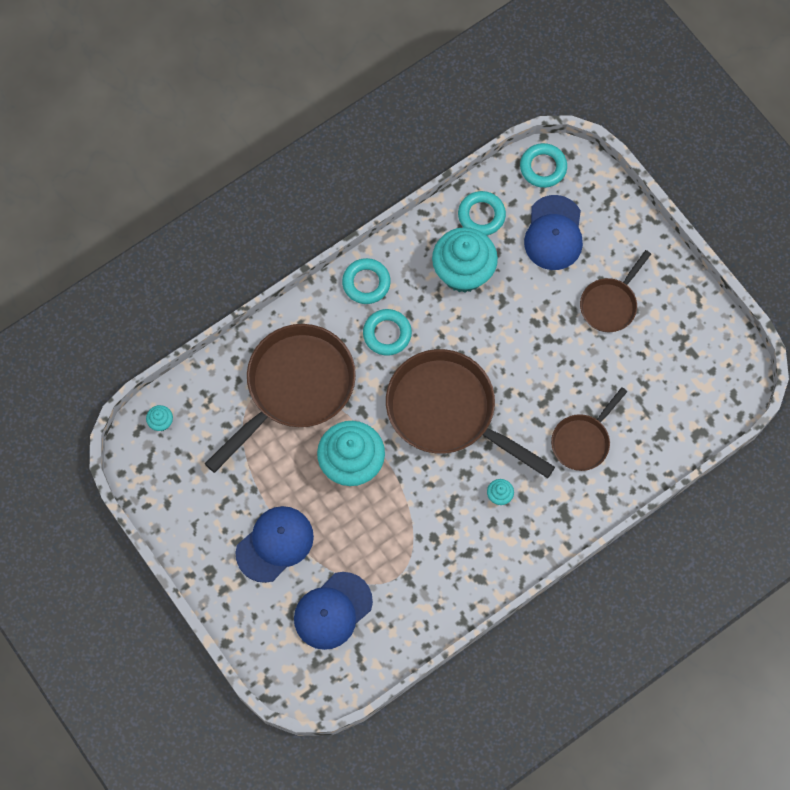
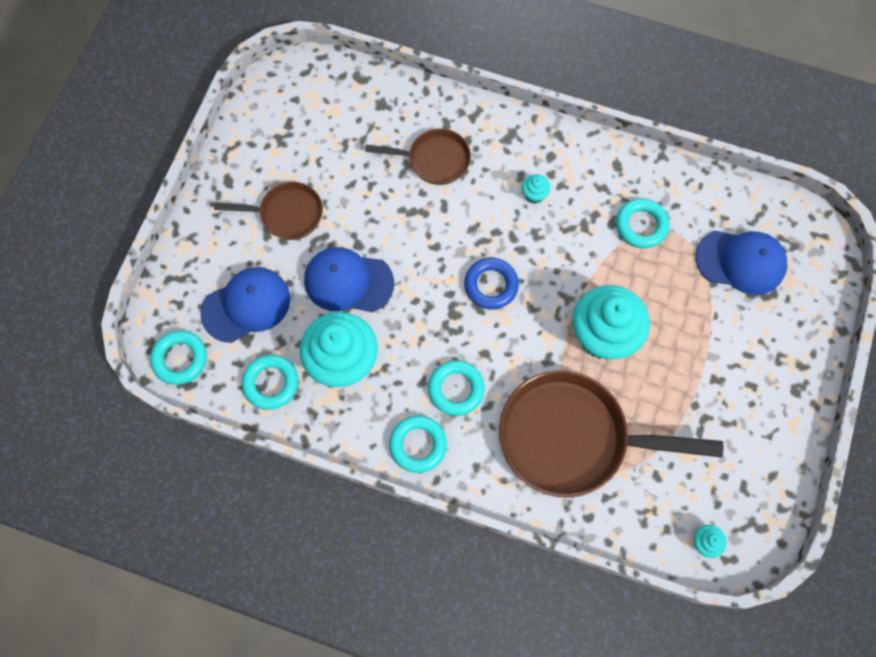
camera: 125 degrees left, 0 degrees up
blue cap [235,506,314,583] -> blue cap moved to [304,247,394,312]
brown pan [386,349,555,478] -> blue ring [464,258,519,310]
none -> turquoise ring [616,198,670,248]

